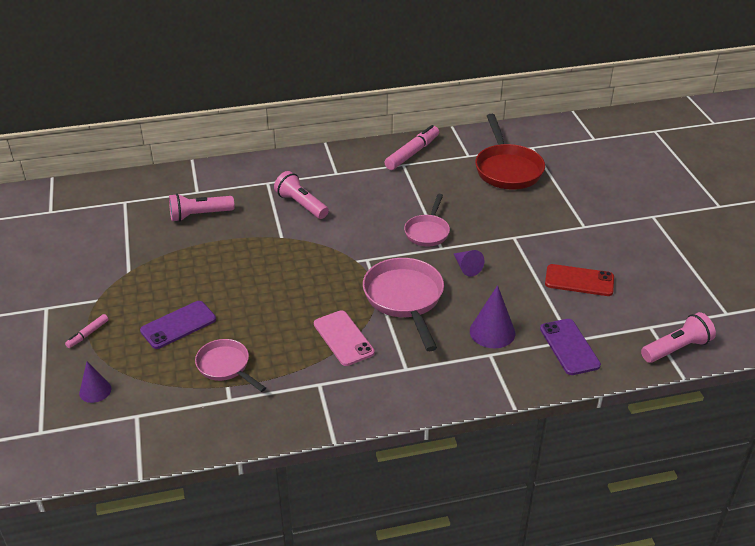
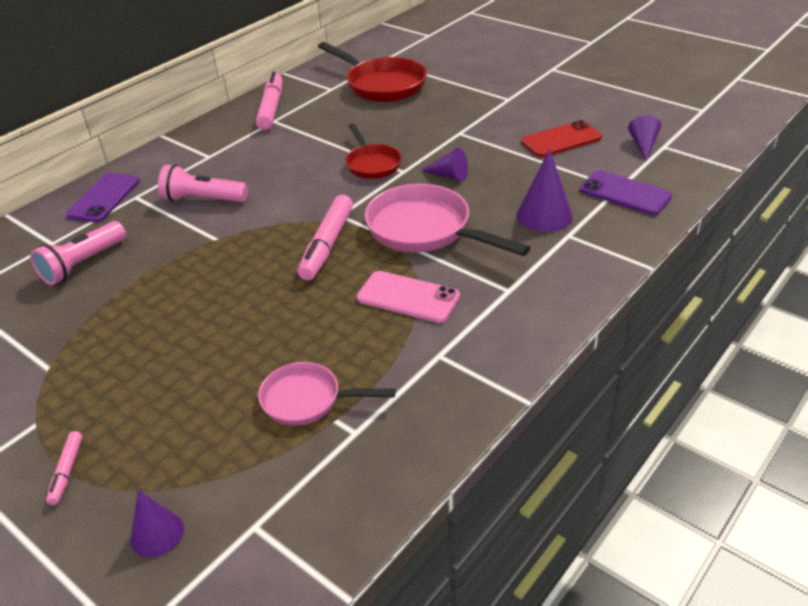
camera: 35 degrees left, 0 degrees up
purple phone [140,301,216,349] -> purple phone moved to [66,173,140,222]
pink pan [404,194,450,246] -> red pan [345,123,402,179]
pink flashlight [641,312,716,363] -> none
none -> pink marker [298,195,353,281]
none -> purple cone [628,115,661,160]

